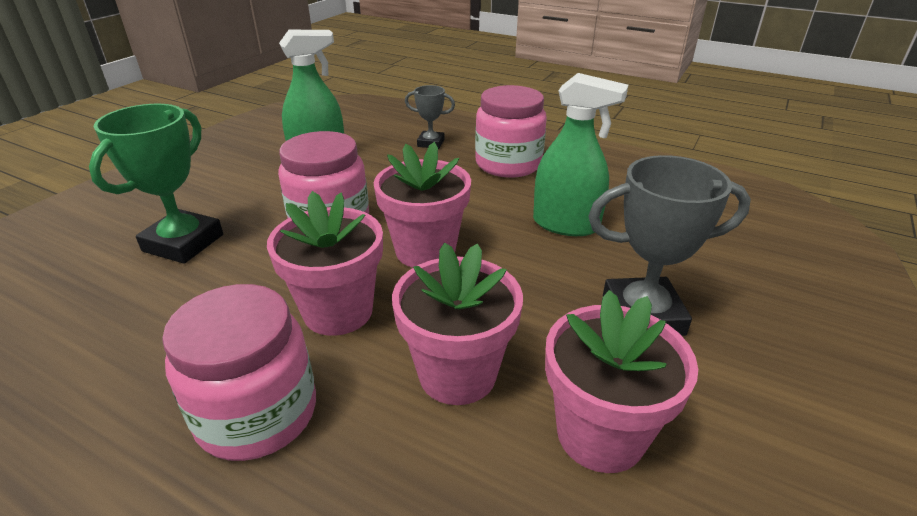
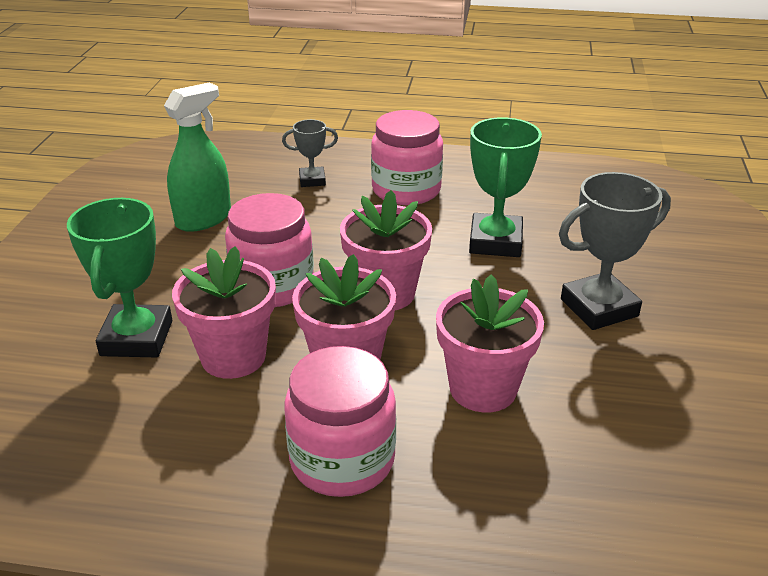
camera: 20 degrees left, 0 degrees up
green spray bottle [533,73,628,236] -> green trophy [469,117,542,257]
pink flower pot [545,290,698,473] -> pink flower pot moved to [172,246,276,379]

